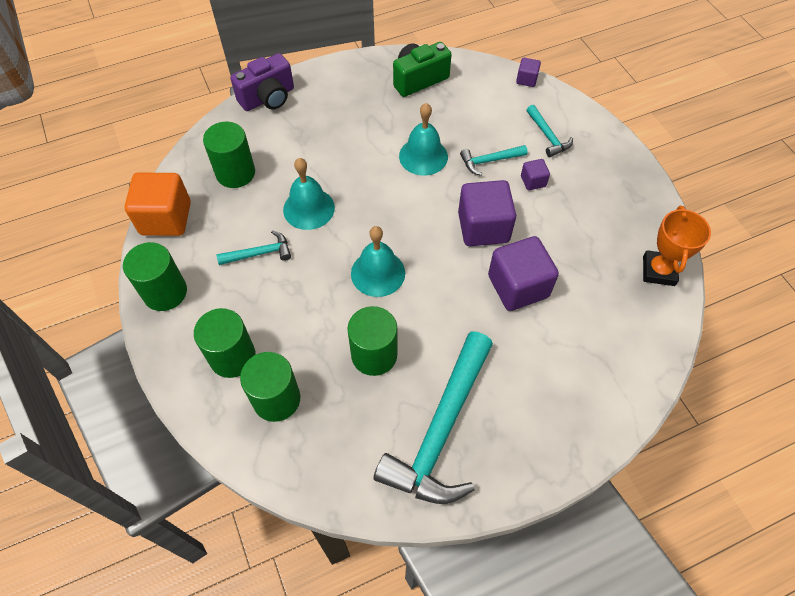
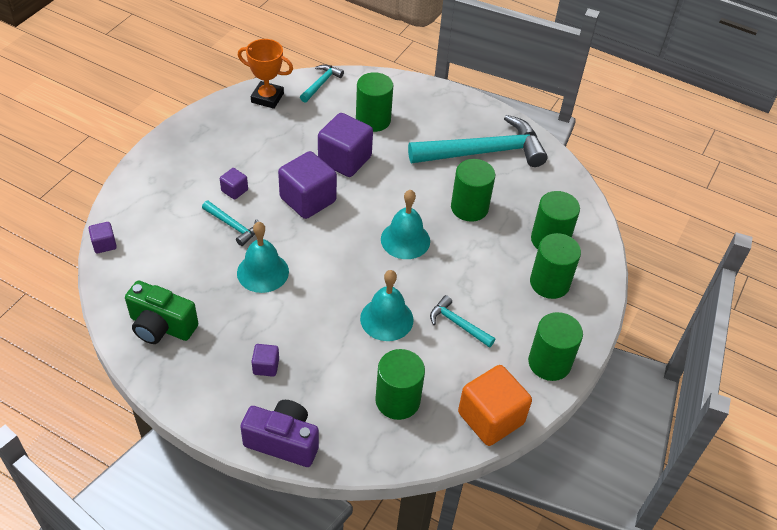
camera: 130 degrees left, 10 degrees down
turquoise hammer [527,105,573,157] -> turquoise hammer moved to [300,65,344,103]
orange trophy [643,206,711,286] -> orange trophy turned 45 degrees clockwise [238,39,293,109]
none -> purple cube [251,344,279,377]
none -> green cylinder [356,72,393,132]

